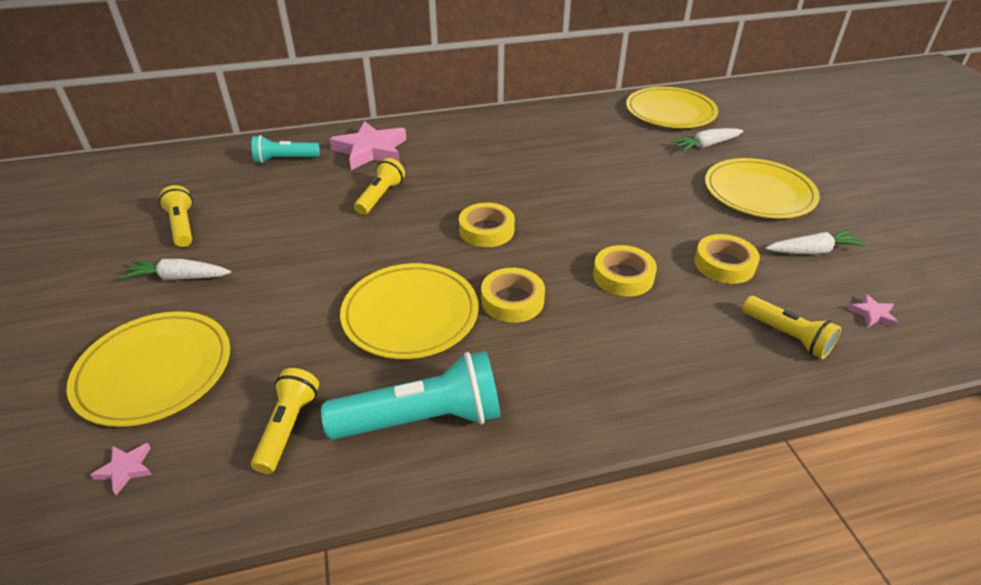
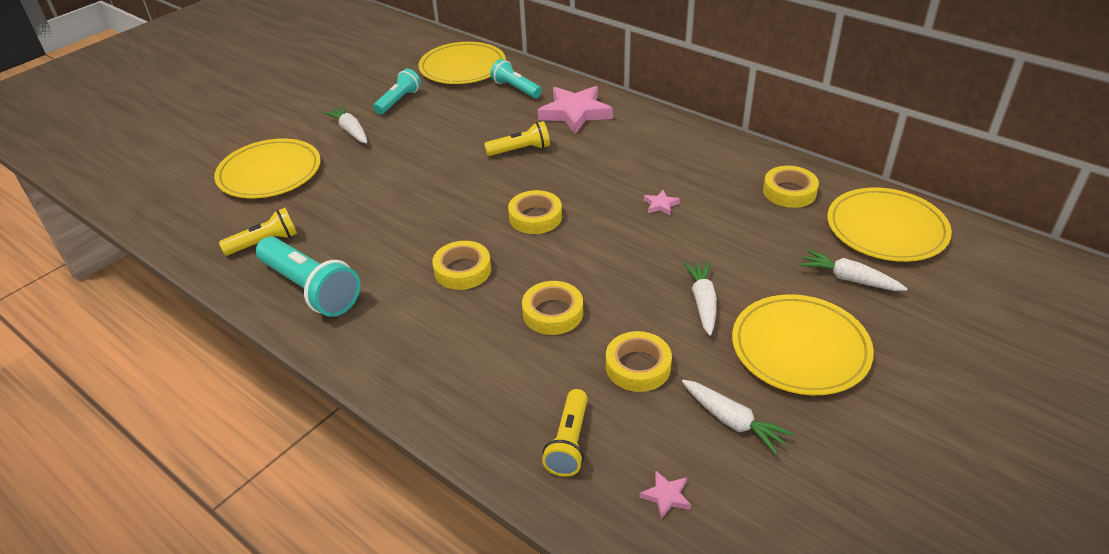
camera: 55 degrees right, 0 degrees up
pink star [90,443,152,495] -> pink star moved to [644,190,680,216]
yellow flashlight [159,185,193,247] -> turquoise flashlight [373,69,421,114]
yellow plate [340,263,478,359] -> yellow plate moved to [419,42,506,84]
none -> white carrot [684,261,717,336]
none -> yellow tape [763,166,819,208]

